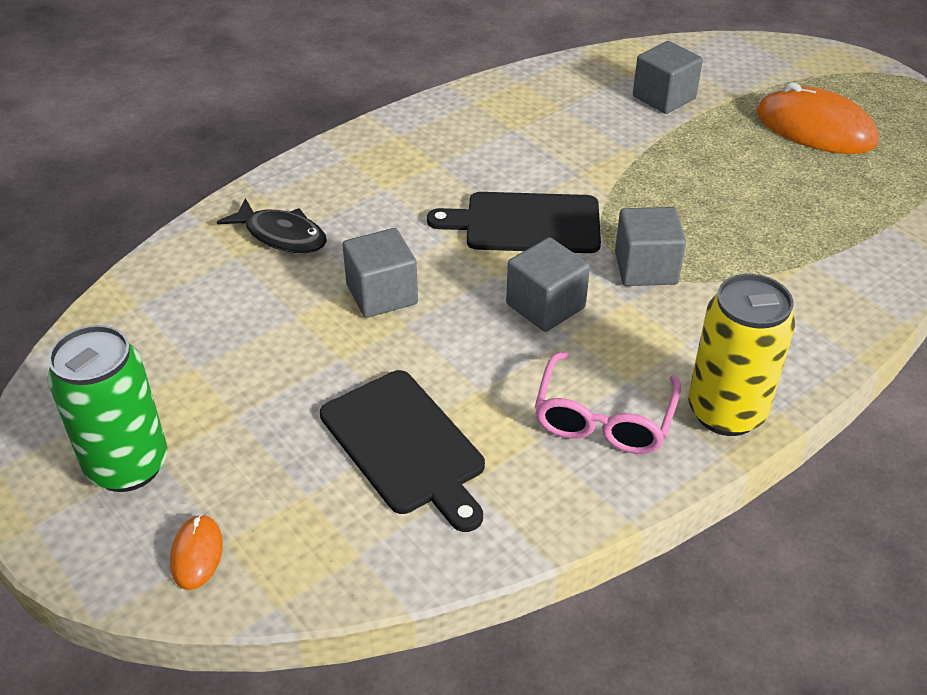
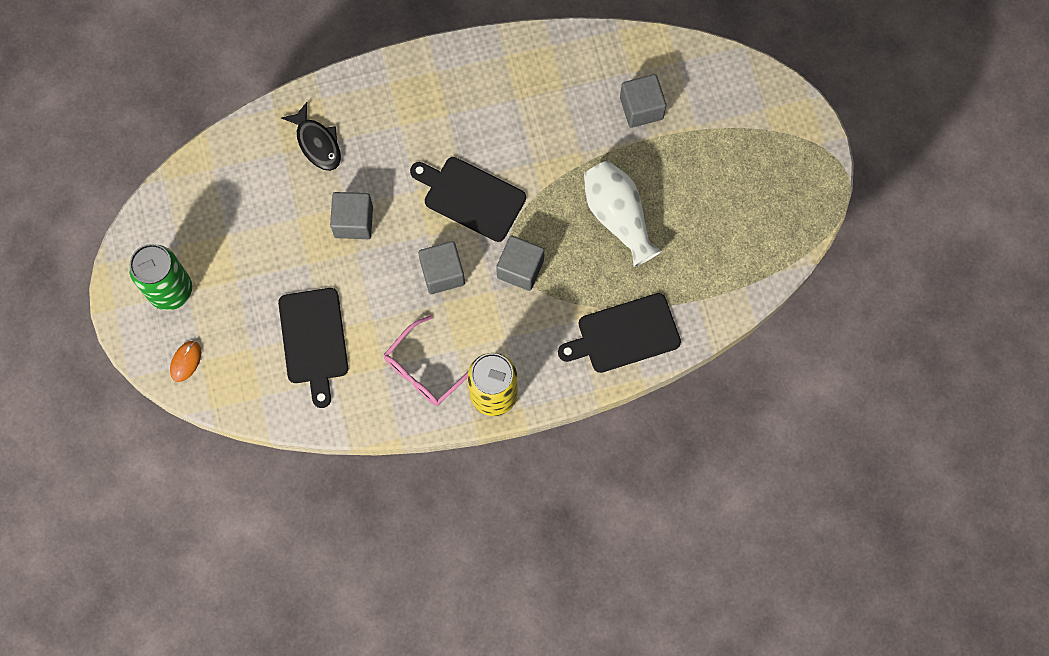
camera: 25 degrees right, 30 degrees up
orange mouse [756,82,879,154] -> none
none -> black cutting board [558,293,681,373]
none -> white vase [584,161,662,267]

